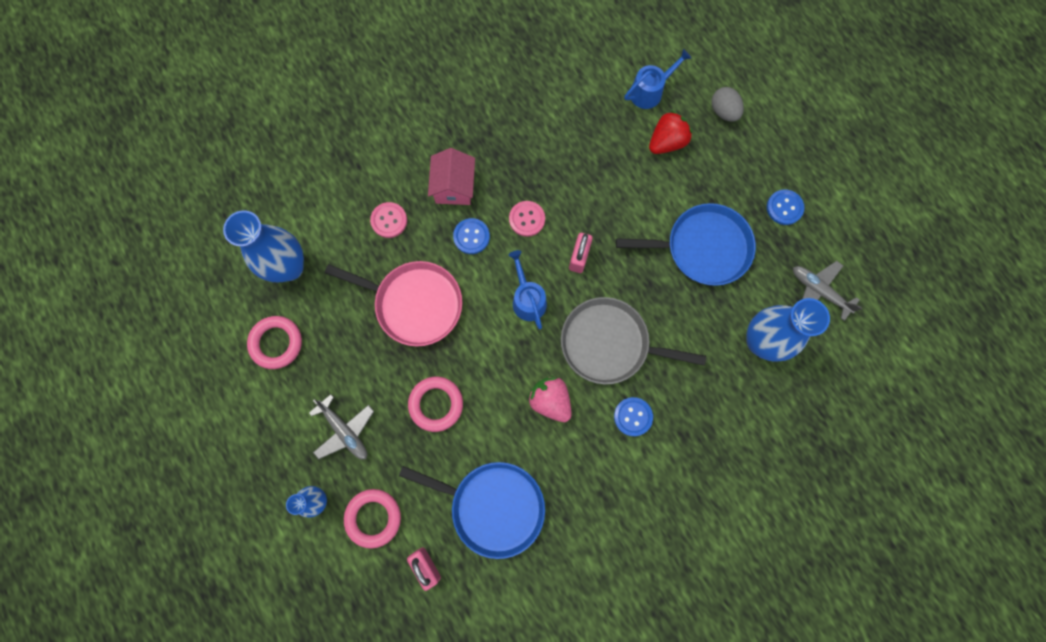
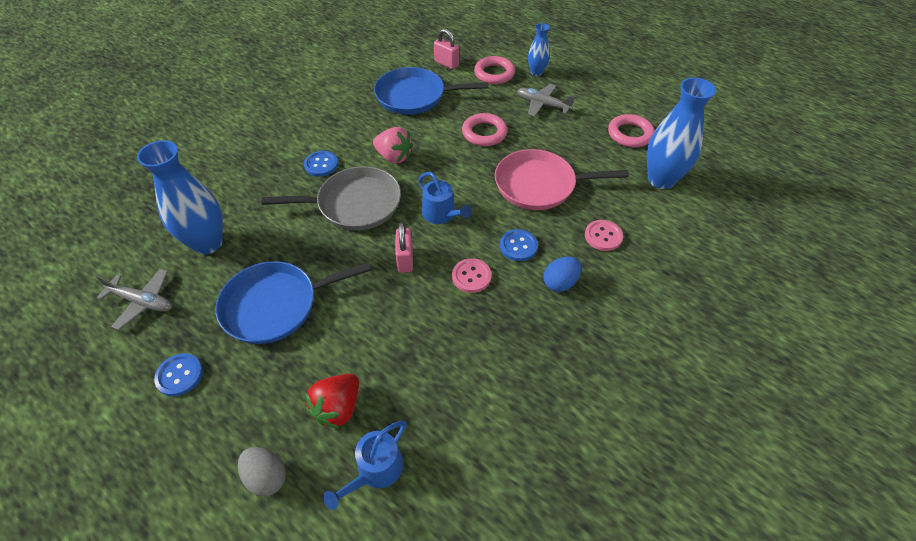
camera: 160 degrees right, 25 degrees down
pink house [428,148,475,205] -> blue egg [543,257,582,292]

